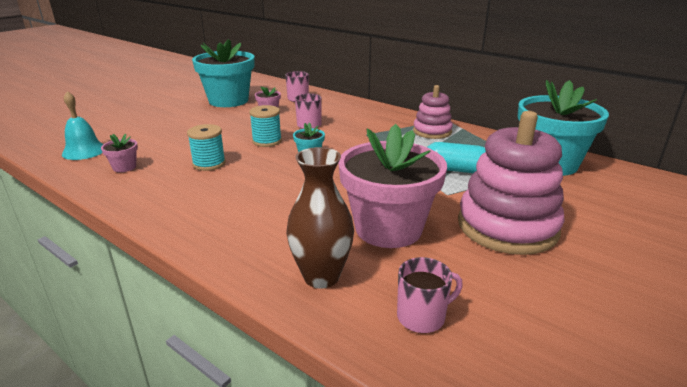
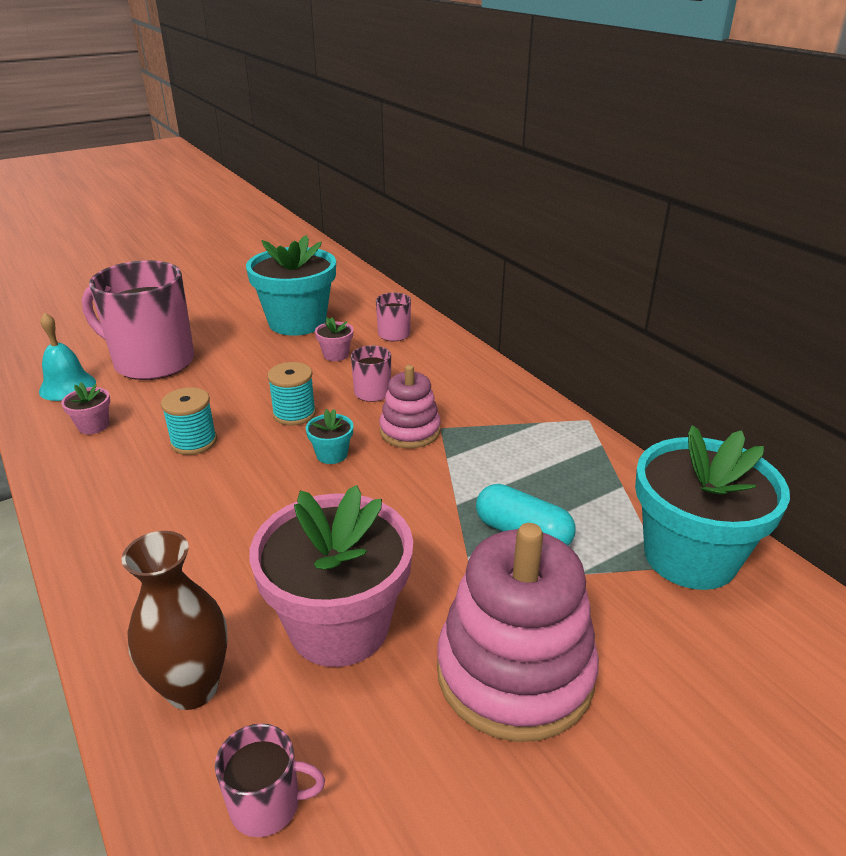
camera: 20 degrees right, 5 degrees up
pink stacking toy [413,85,453,139] -> pink stacking toy moved to [379,365,441,448]
none -> pink mug [82,260,194,380]

